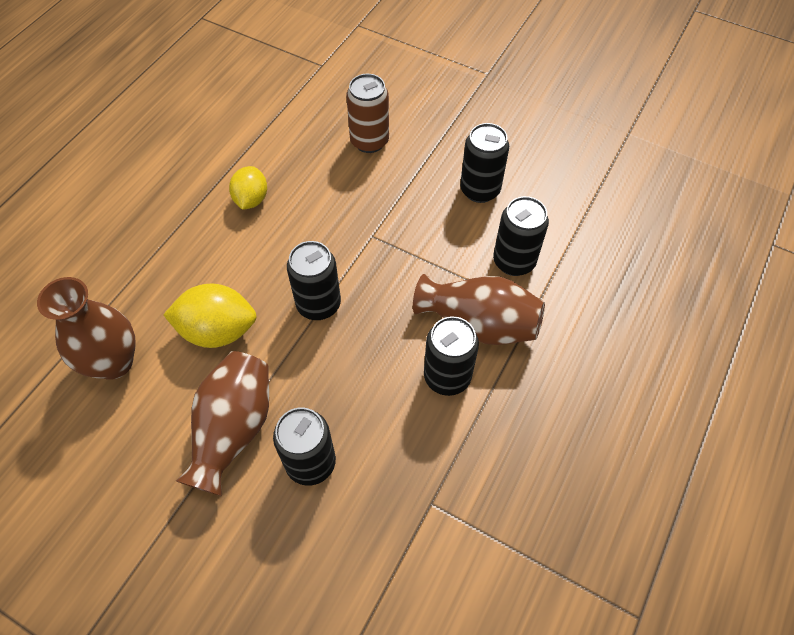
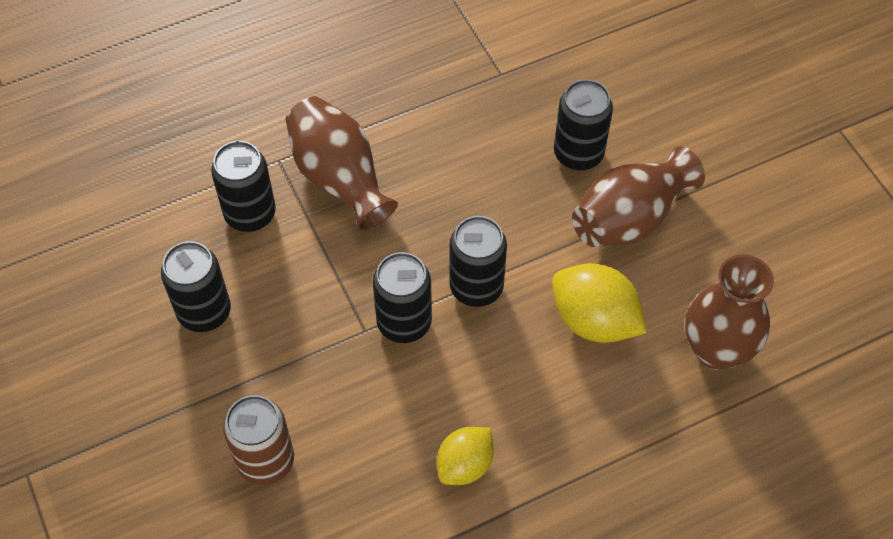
camera: 145 degrees left, 0 degrees up
black can [424,316,479,396] -> black can moved to [373,252,432,343]

